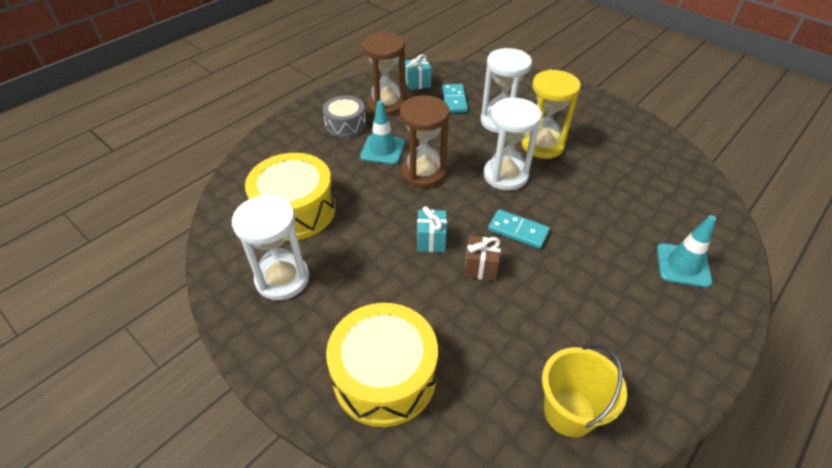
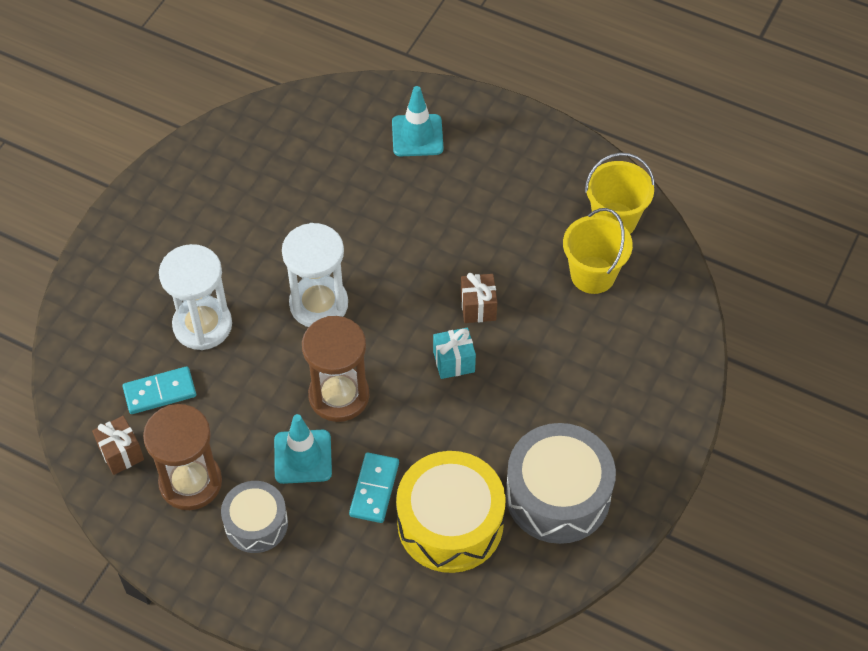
camera: 105 degrees left, 10 degrees up
white hourglass [232,195,310,300] -> grey drum [506,423,616,544]
yellow drum [326,303,438,427] -> none
turquoise gift [405,54,431,90] -> brown gift [92,416,144,475]
turquoise domino [488,209,550,249] -> turquoise domino moved to [349,452,399,523]
yellow hourglass [521,70,581,159] -> none
none -> yellow bucket [563,208,633,294]

